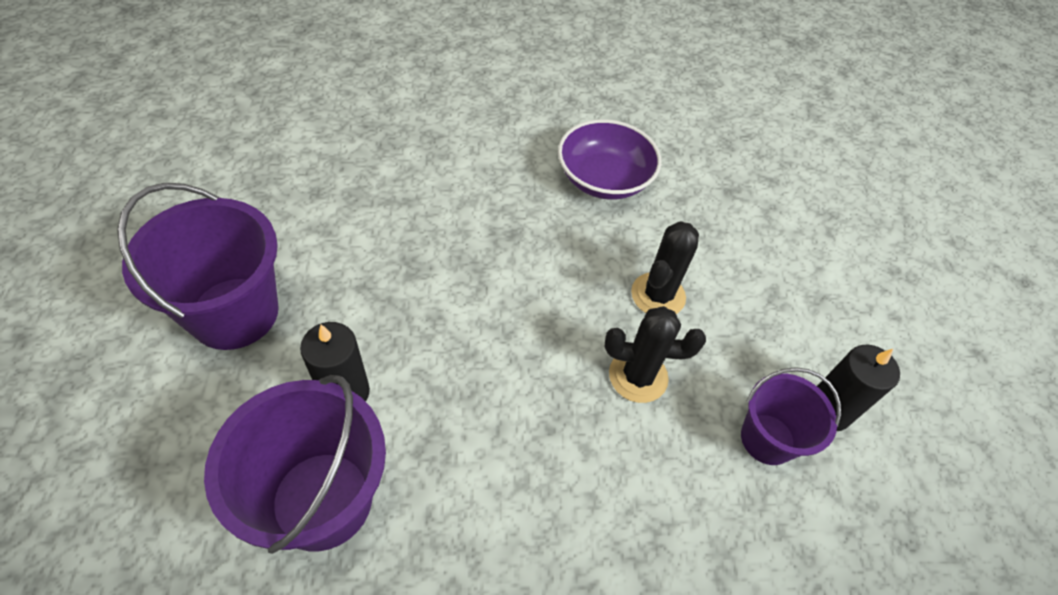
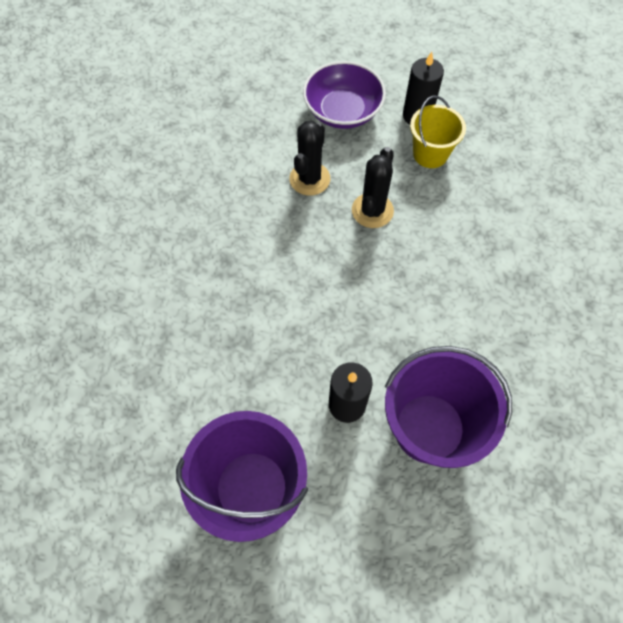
camera: 70 degrees left, 10 degrees up
purple bowl [558,119,661,200] -> purple bowl moved to [303,61,386,129]
black cactus [631,221,699,314] -> black cactus turned 60 degrees clockwise [289,121,330,196]
purple bucket [741,367,841,465] -> yellow bucket [410,96,466,168]

